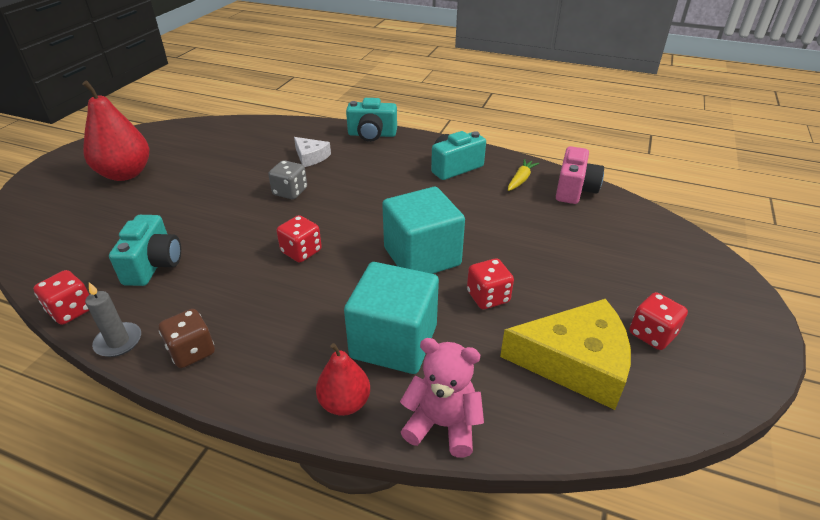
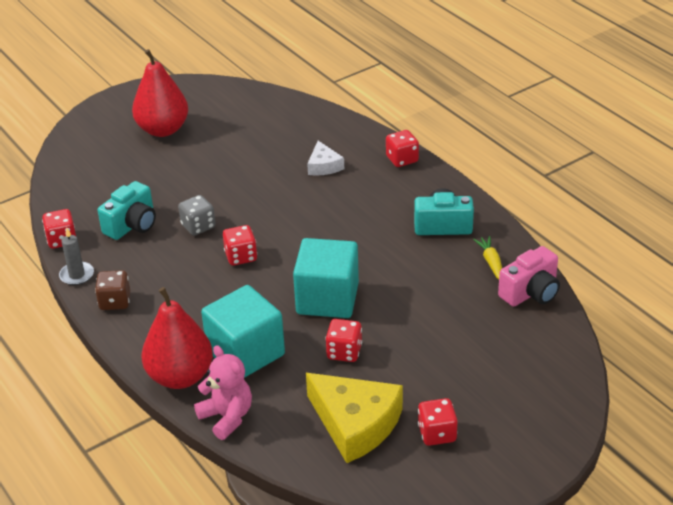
camera: 35 degrees right, 0 degrees up
grey dice [268,160,307,199] -> grey dice moved to [178,195,216,236]
red pear [316,343,370,416] -> red pear [142,287,213,389], size x1.75
turquoise camera [346,98,397,142] -> red dice [386,130,419,167]
yellow carrot [508,159,539,191] -> yellow carrot turned 75 degrees counterclockwise [473,236,502,279]

